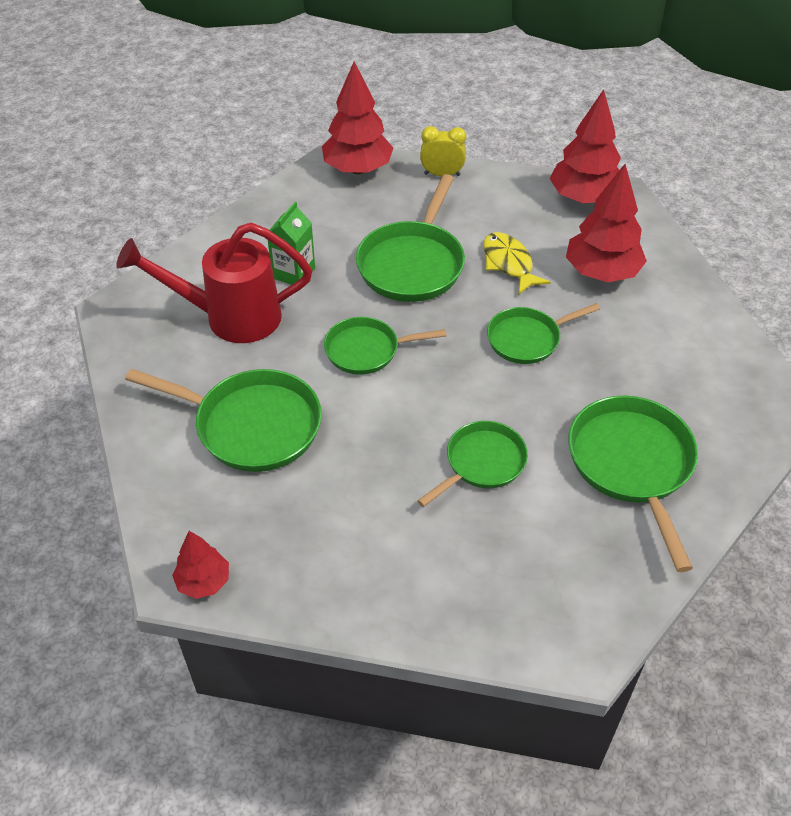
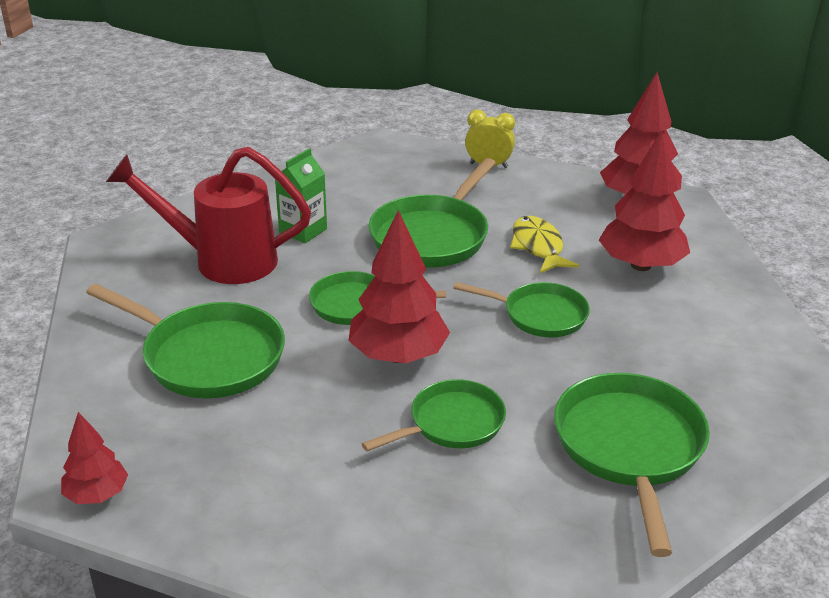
camera: 10 degrees right, 15 degrees down
red tree [322,62,393,174] -> red tree moved to [348,210,450,364]
green pan [487,303,600,364] -> green pan turned 150 degrees counterclockwise [453,282,590,337]

